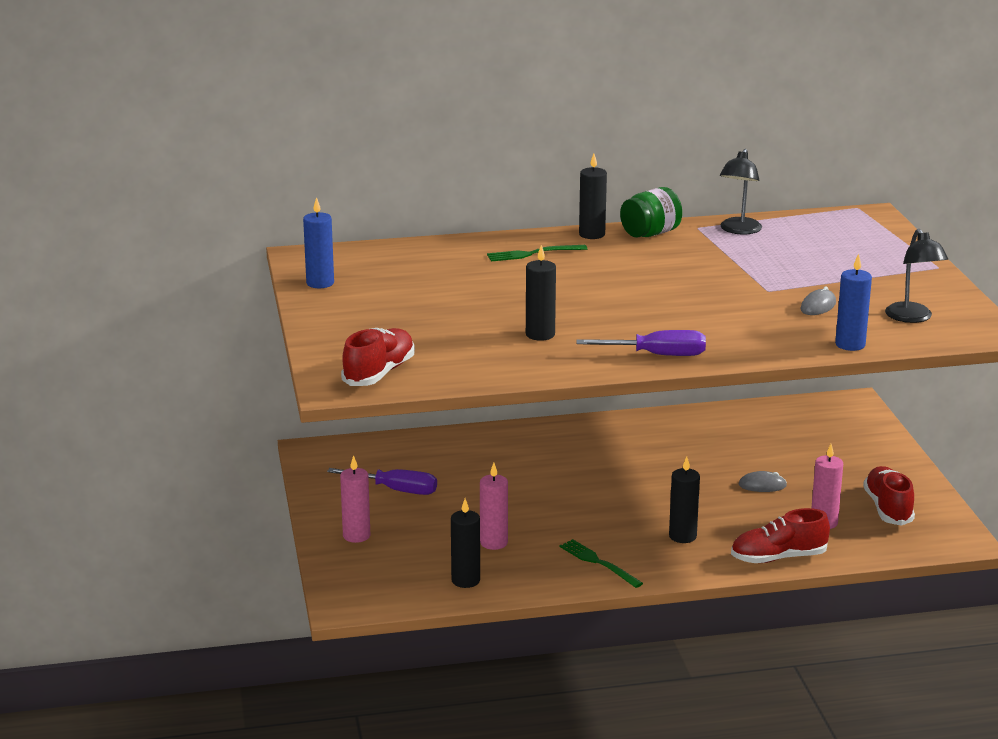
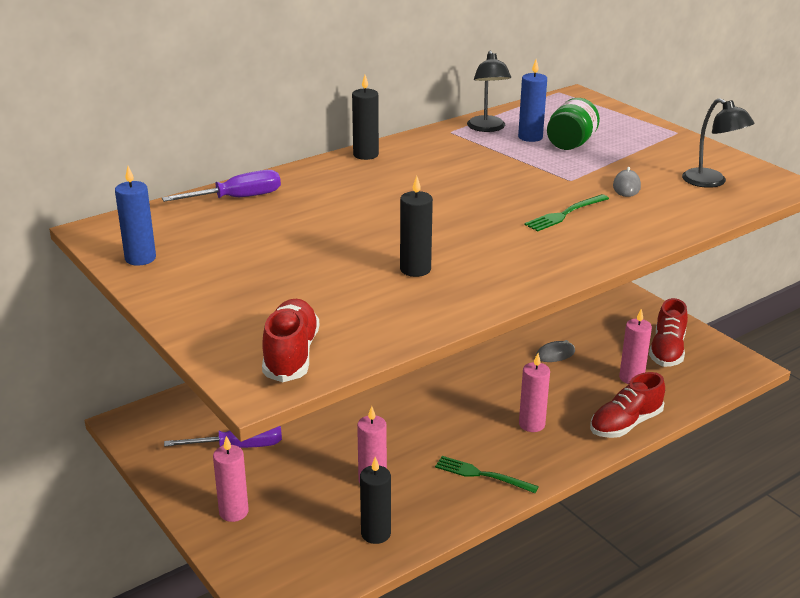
camera: 25 degrees left, 5 degrees up
green fork [487,245,587,261] -> green fork moved to [524,194,609,232]
purple screwdriver [576,330,706,356] -> purple screwdriver moved to [162,170,281,202]
green jar [620,187,682,238] -> green jar moved to [547,98,600,150]
black candle [669,457,700,543] -> pink candle [519,353,550,432]
blue candle [835,254,872,351] -> blue candle moved to [518,59,547,142]
red shoe [863,466,915,526] -> red shoe turned 135 degrees counterclockwise [649,298,688,367]

